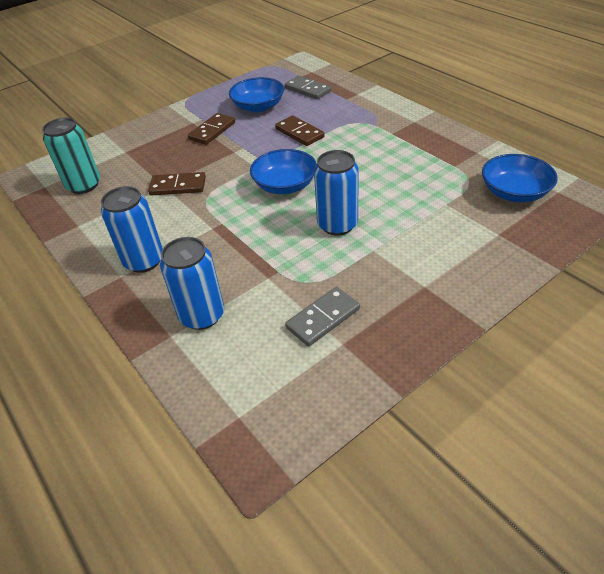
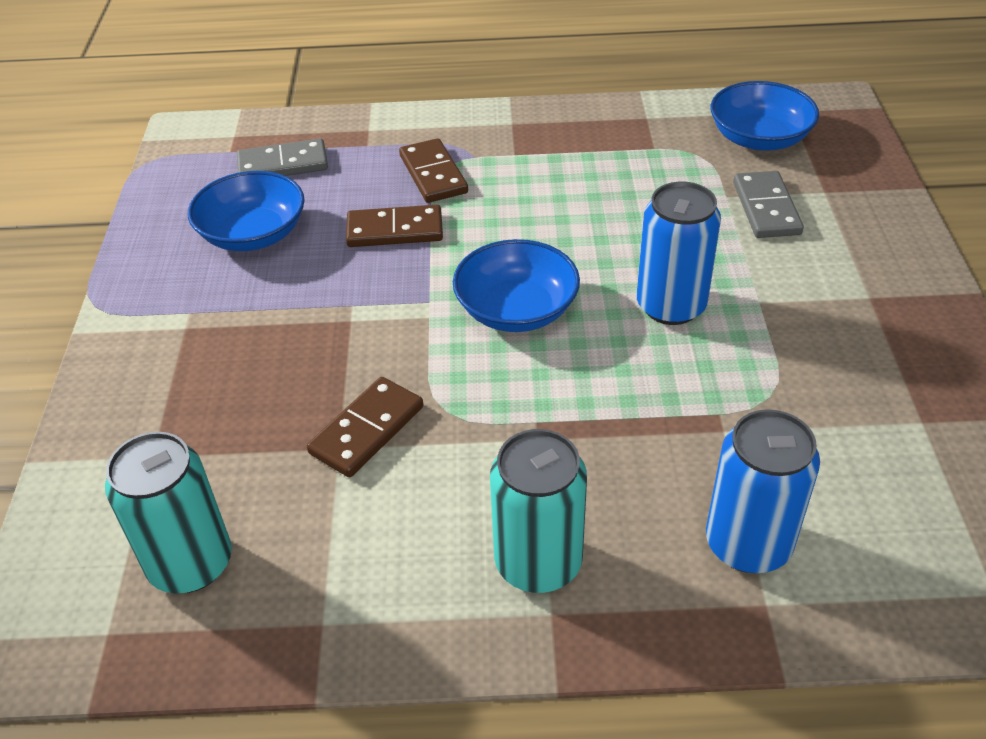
camera: 55 degrees left, 0 degrees up
blue can [101,186,163,273] -> turquoise can [490,429,587,593]
brown domino [188,113,235,145] -> brown domino moved to [399,138,468,203]
grey domino [285,287,360,346] -> grey domino moved to [733,171,804,238]

